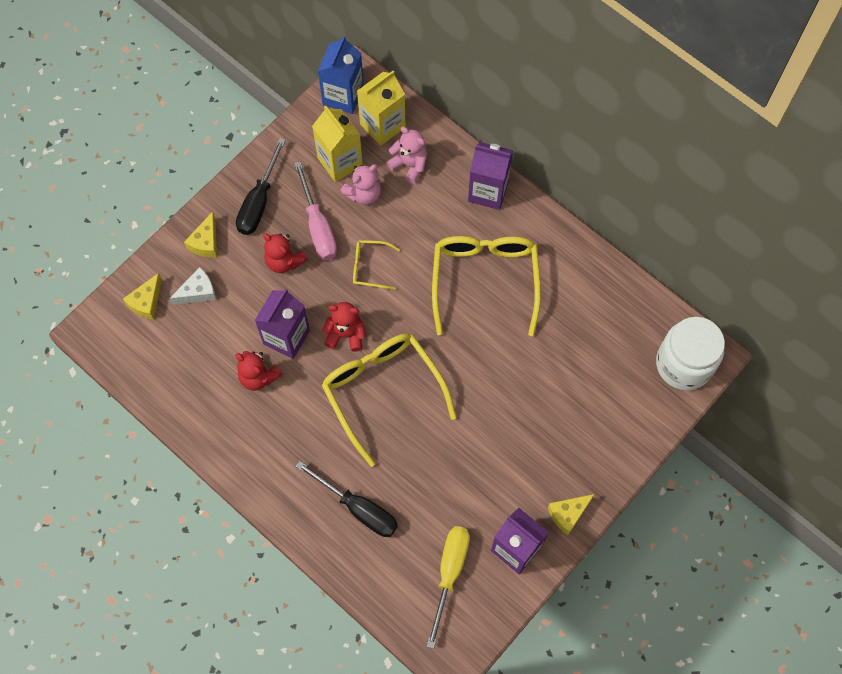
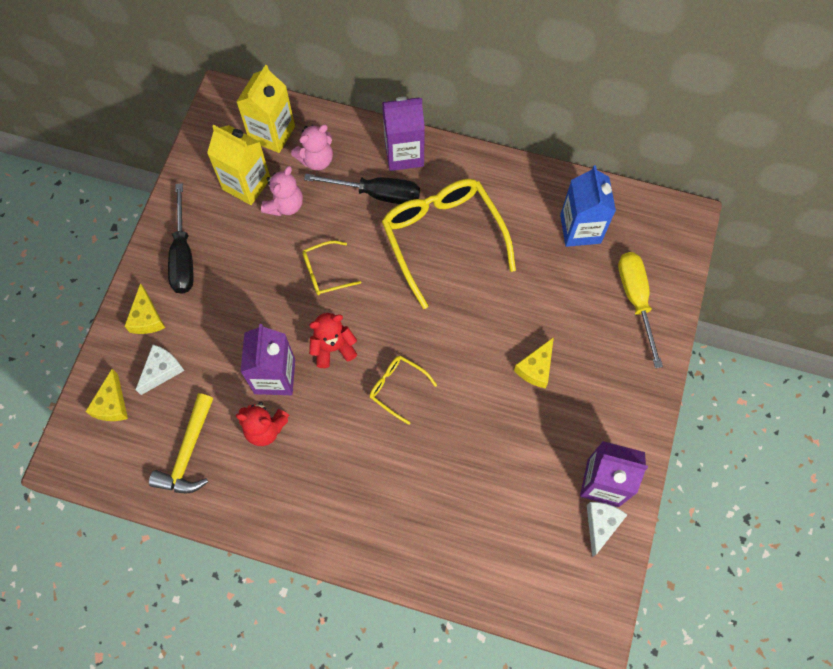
camera: 25 degrees left, 0 degrees up
red teddy bear [263,233,308,273] -> none
pink screwdriver [294,162,337,260] -> none
black screwdriver [295,461,398,537] -> black screwdriver moved to [304,174,420,204]
blue carton [318,36,364,114] -> blue carton moved to [560,165,616,247]
yellow glasses [321,334,457,467] -> yellow glasses [370,356,437,425], size x0.47
pink teddy bear [386,127,427,184] -> pink teddy bear turned 135 degrees clockwise [291,125,333,171]
yellow screwdriver [427,526,470,649] -> yellow screwdriver moved to [618,252,663,368]
yellow cheese [548,494,595,536] -> yellow cheese moved to [514,337,554,388]
white jar [656,317,725,390] -> none
none -> yellow hammer [149,393,214,493]
none -> white cheese [587,502,627,557]

